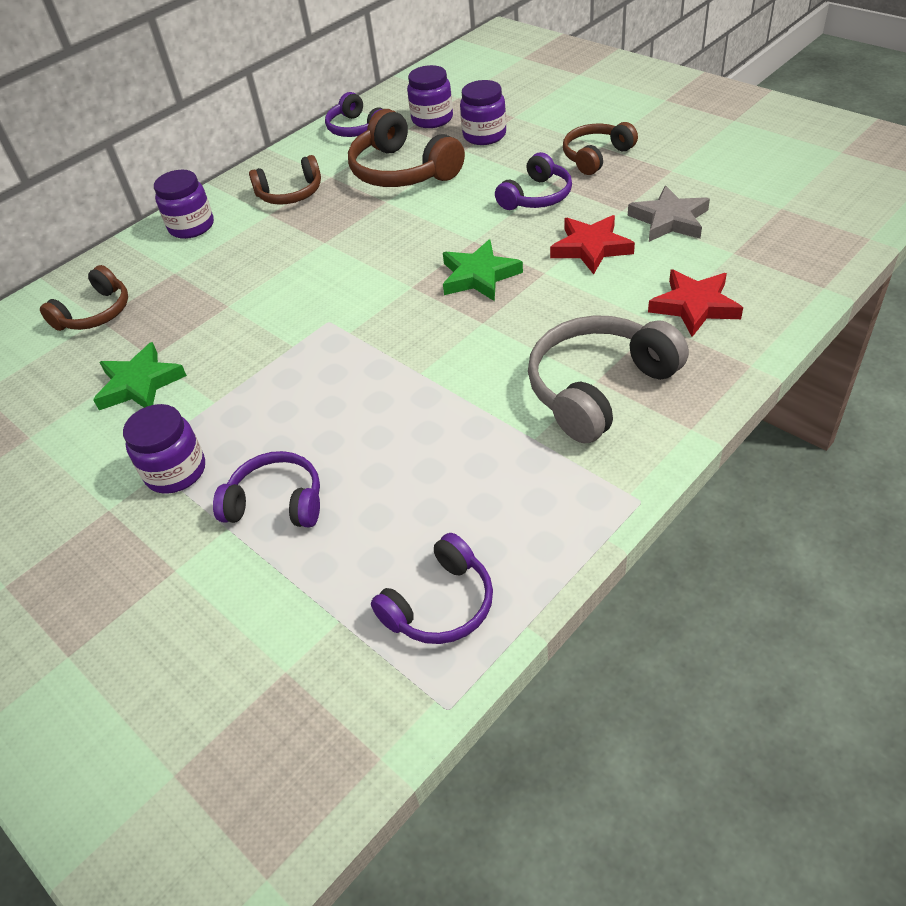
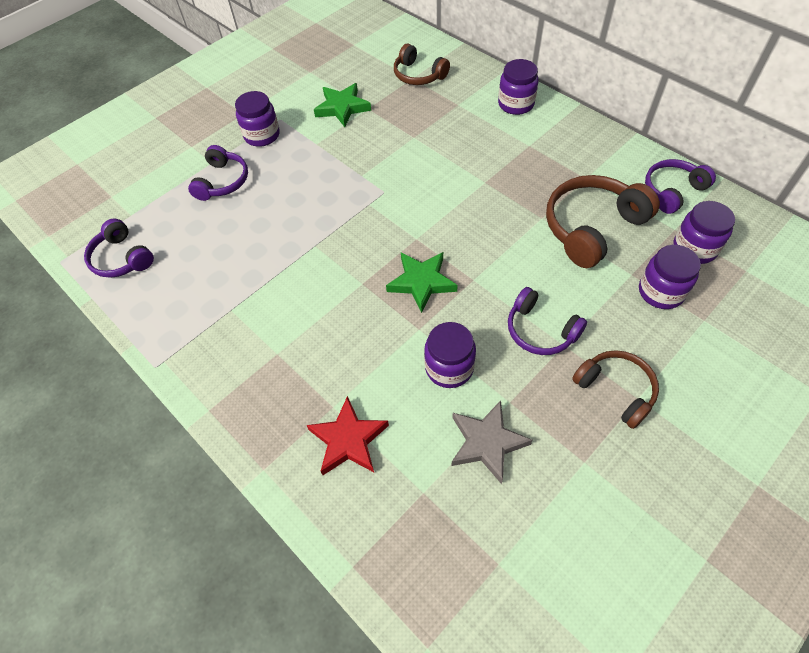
camera: 90 degrees right, 10 degrees up
brown headphones [249,155,321,205] -> none
grey headphones [528,315,689,443] -> none
red star [550,215,635,274] -> purple jar [424,322,476,388]

